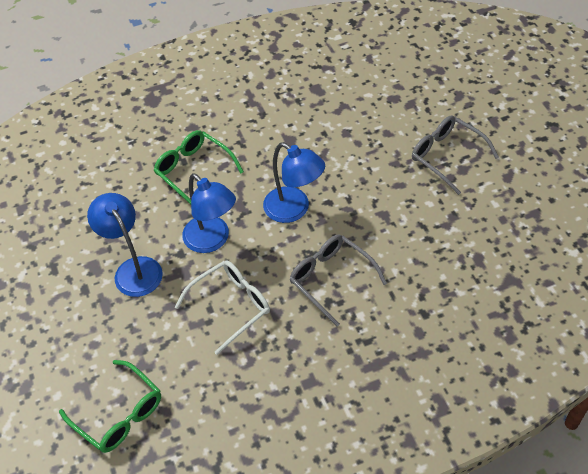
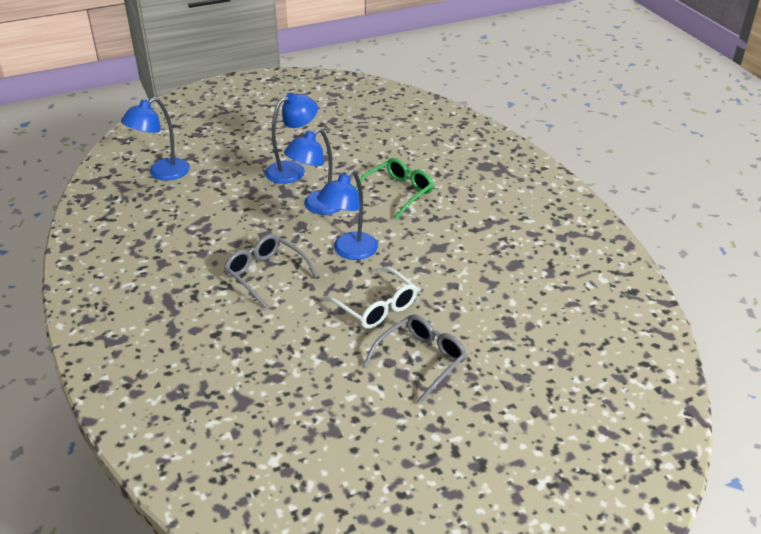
camera: 85 degrees right, 15 degrees down
green glasses [59,360,161,453] -> blue lamp [121,97,190,181]
white glasses [175,260,270,355] -> white glasses moved to [322,267,417,329]
grey glasses [289,235,387,327] -> grey glasses turned 90 degrees counterclockwise [224,234,318,309]

